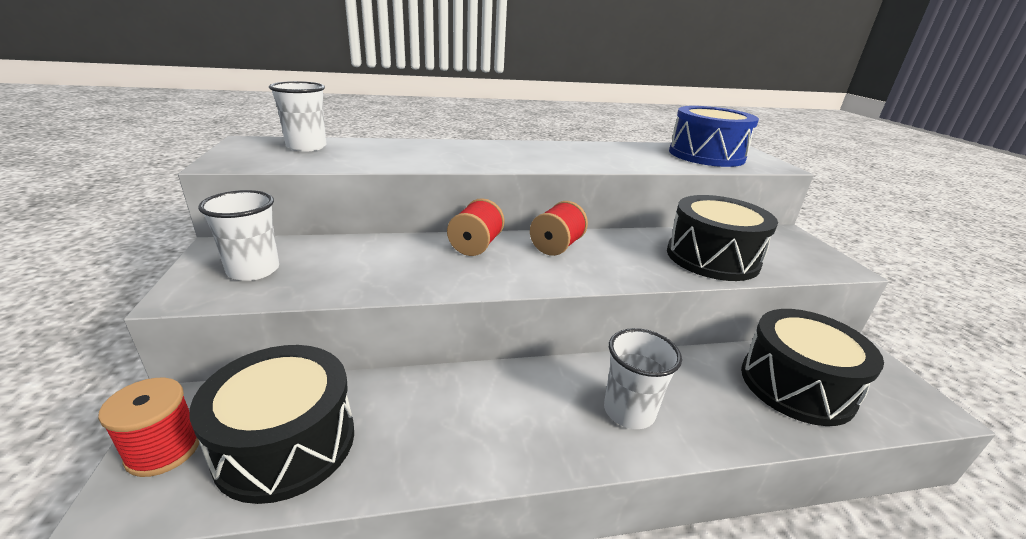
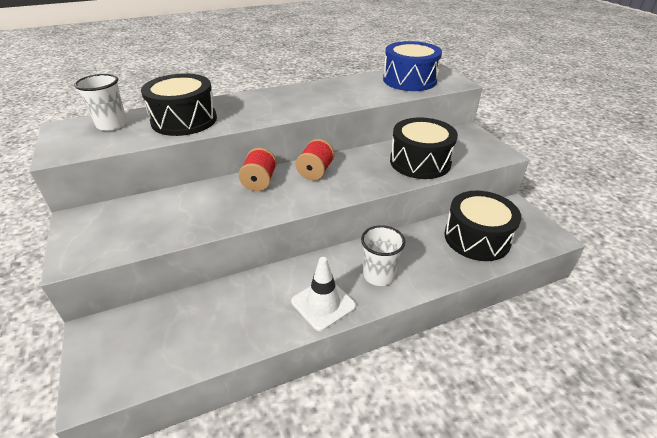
camera: 10 degrees left, 10 degrees up
red spool [98,378,199,477] -> none
black drum [189,345,354,504] -> black drum moved to [141,73,217,136]
white cup [198,190,279,281] -> none
none -> white traffic cone [291,257,356,331]

